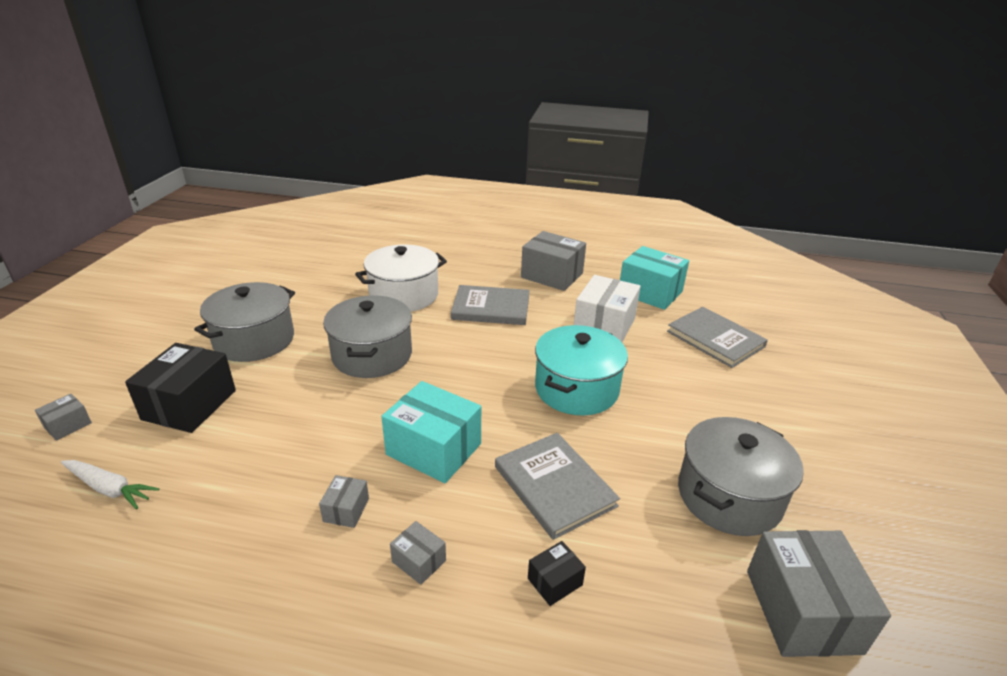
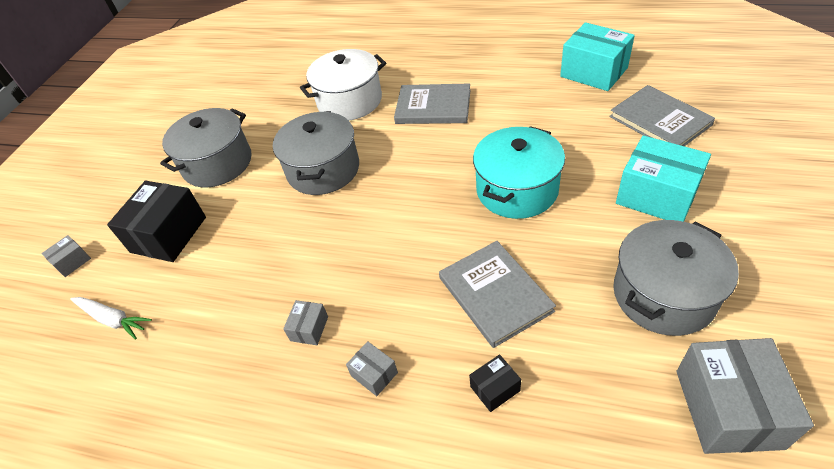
camera: 10 degrees right, 15 degrees up
turquoise box [381,381,481,483] -> turquoise box moved to [616,135,711,221]
grey box [521,231,586,291] -> none
white box [574,275,641,342] -> none

